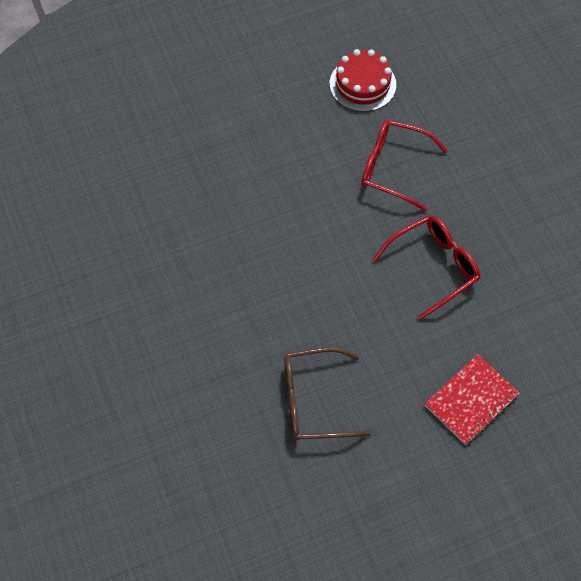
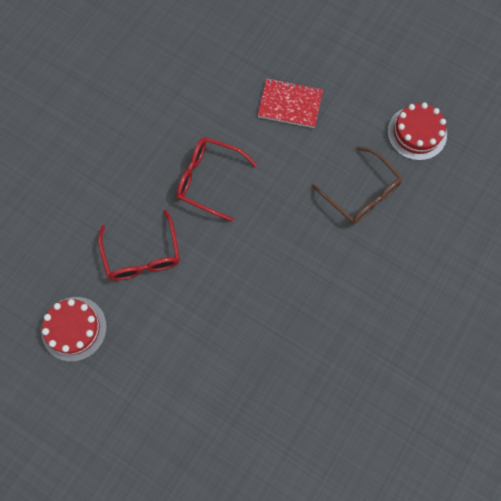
camera: 125 degrees left, 10 degrees up
none -> red cake [387,103,447,161]

